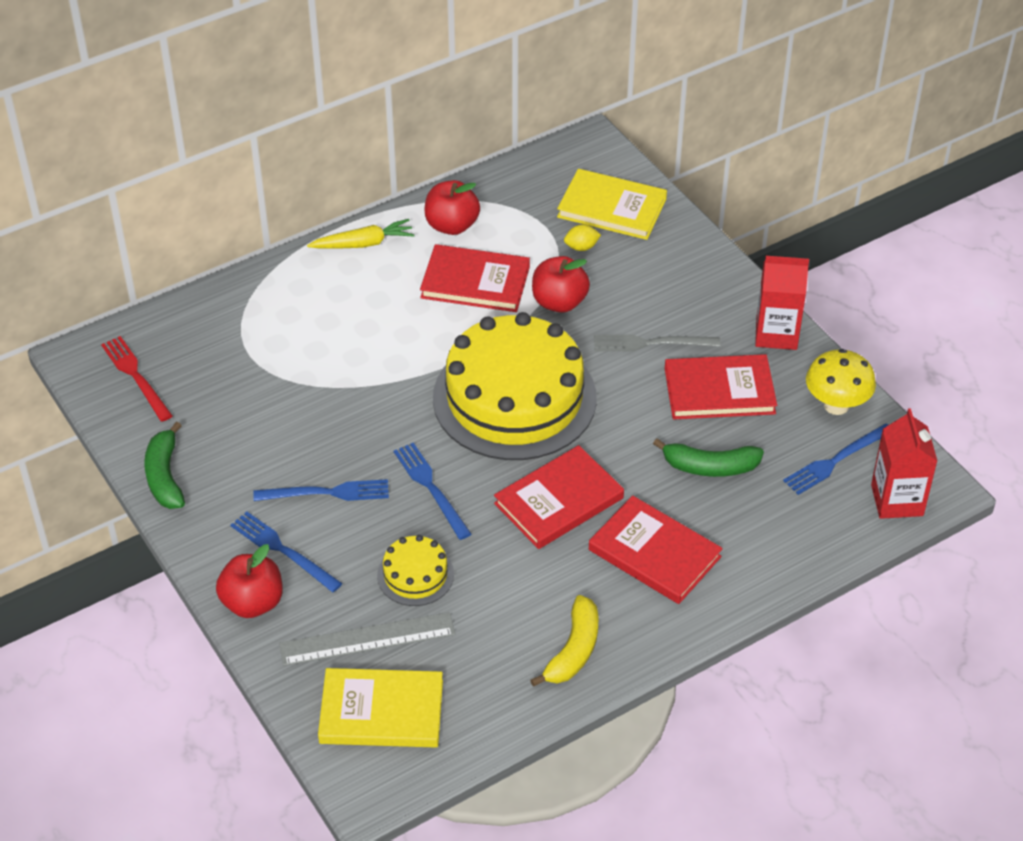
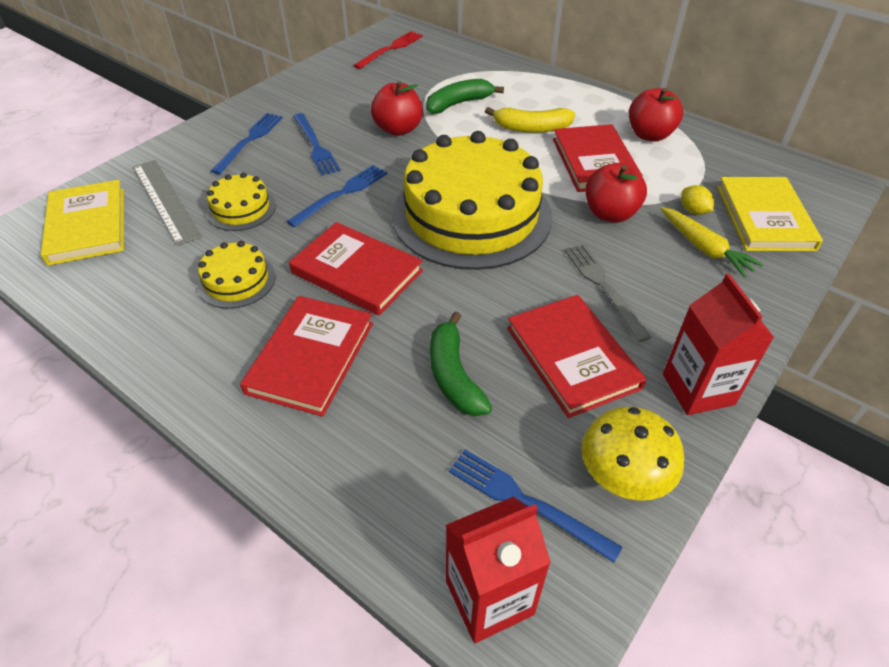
camera: 70 degrees right, 0 degrees up
green banana [144,421,185,509] -> green banana moved to [426,79,504,114]
red apple [216,544,283,618] -> red apple moved to [371,81,423,136]
yellow carrot [307,219,415,249] -> yellow carrot moved to [661,207,763,278]
yellow banana [530,595,598,687] -> yellow banana moved to [485,107,575,133]
none -> yellow cake [197,241,275,309]

